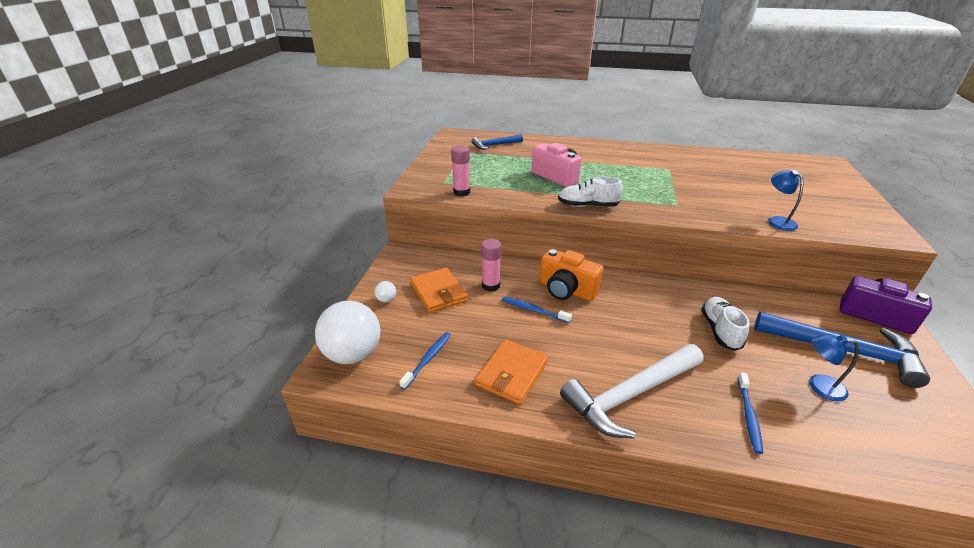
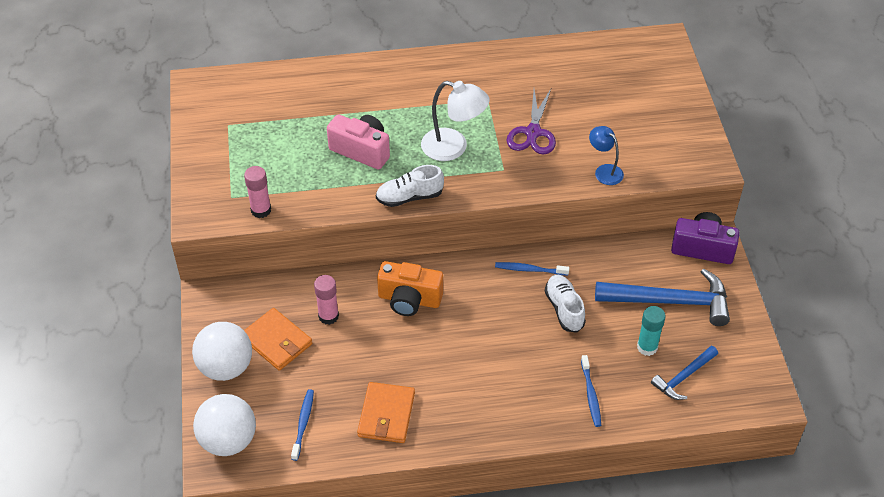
camera: 20 degrees left, 15 degrees up
white ball [374,281,396,302] -> white ball [192,322,252,381], size x2.49
blue hammer [471,134,523,149] -> blue hammer moved to [651,346,718,400]
blue toothbrush [502,297,572,323] -> blue toothbrush moved to [495,262,569,276]
white hammer [560,344,704,439] -> none
blue lamp [809,334,859,401] -> turquoise glue stick [637,306,666,356]
none -> white lamp [421,81,490,161]
none -> purple scissors [507,89,556,154]

